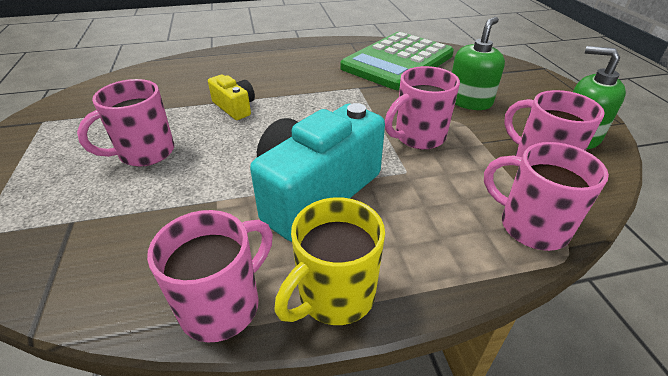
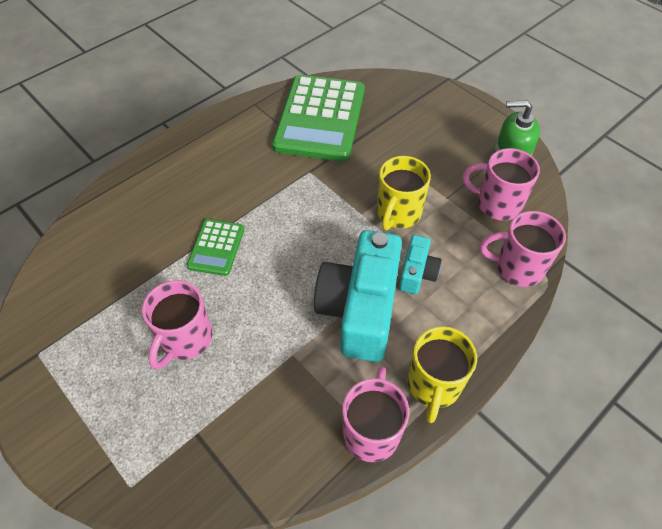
camera: 30 degrees left, 15 degrees up
yellow camera [208,75,255,120] -> green calculator [187,219,245,276]
pink mug [385,66,460,149] -> yellow mug [377,156,431,230]
green soap dispenser [452,17,505,110] -> none
none -> turquoise camera [399,235,442,294]

